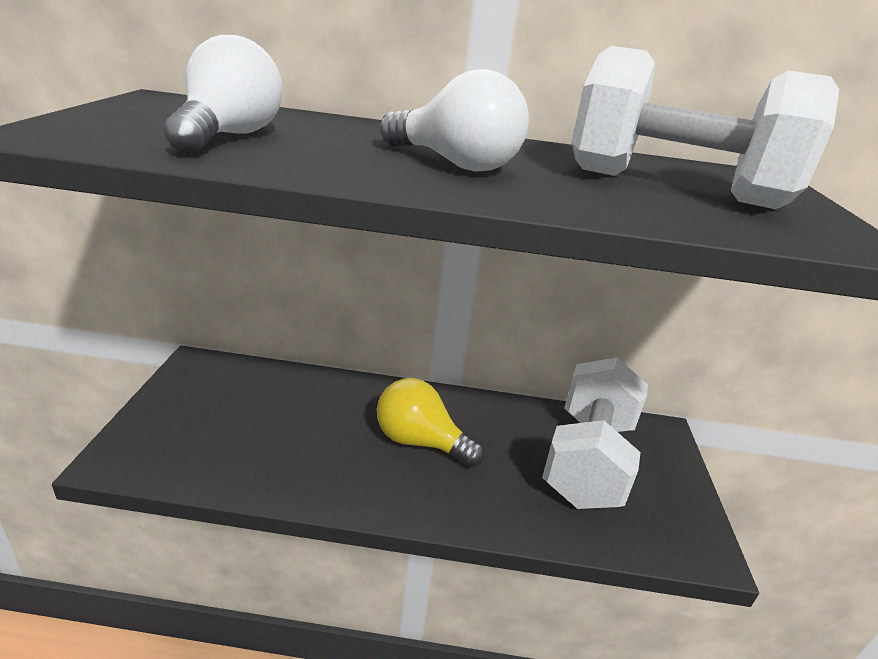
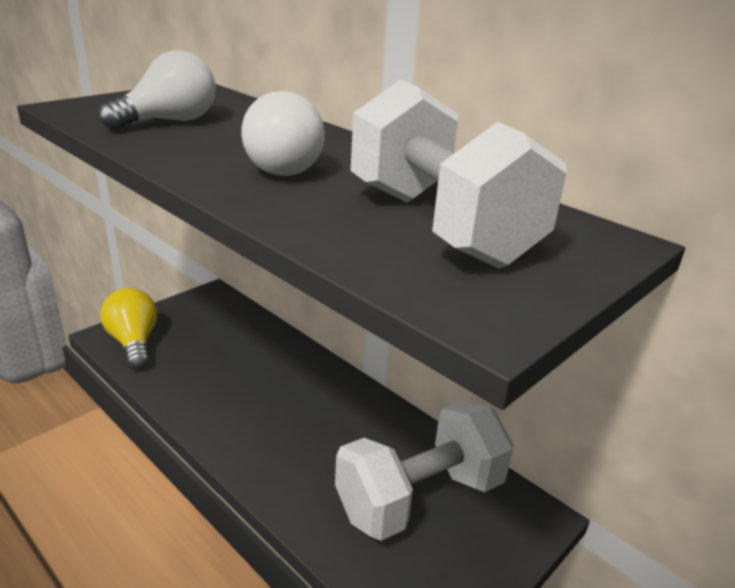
camera: 40 degrees right, 0 degrees up
yellow light bulb [377,378,484,468] -> yellow light bulb moved to [101,288,157,370]

